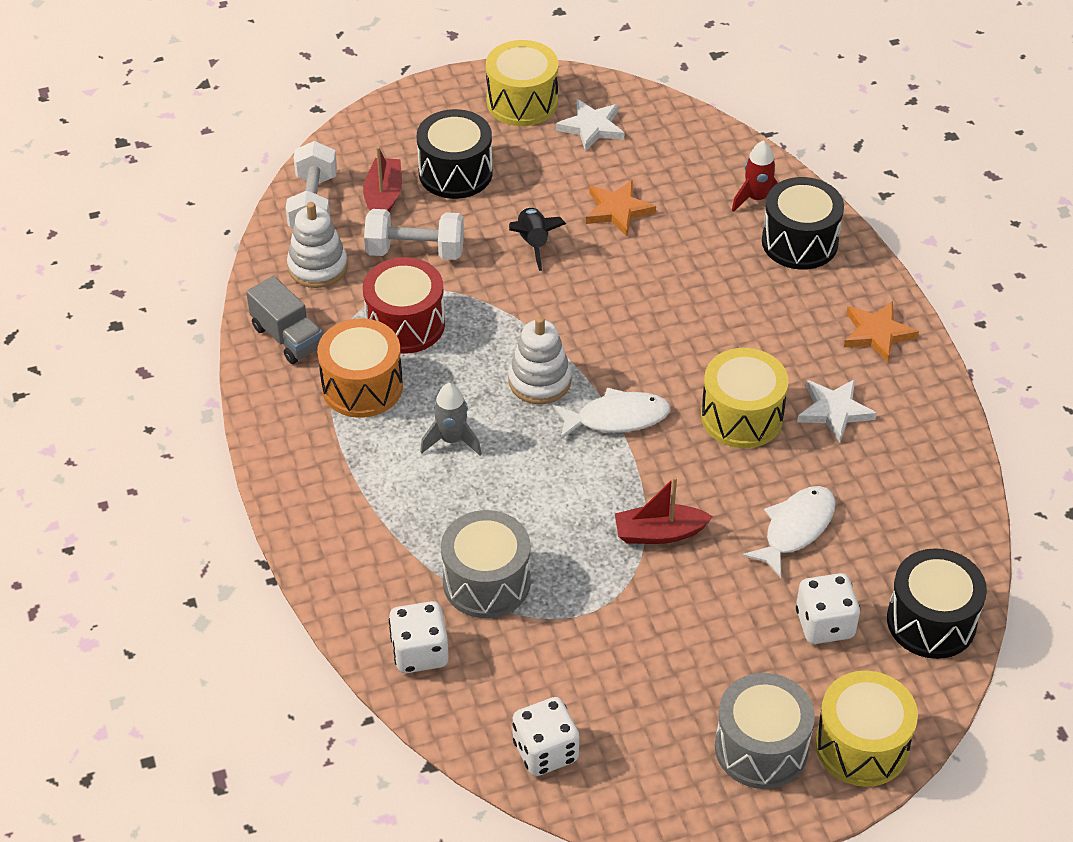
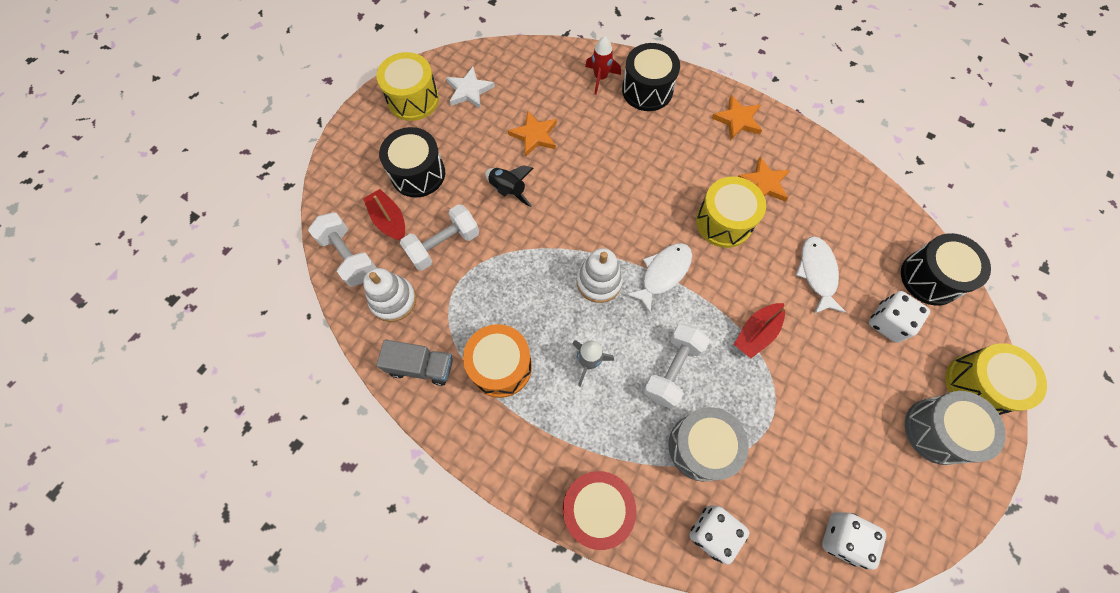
camera: 40 degrees left, 20 degrees up
red drum [363,257,445,354] -> red drum moved to [563,471,636,550]
white star [797,379,877,442] -> orange star [738,157,790,202]
none -> white dumbbell [643,323,710,409]

